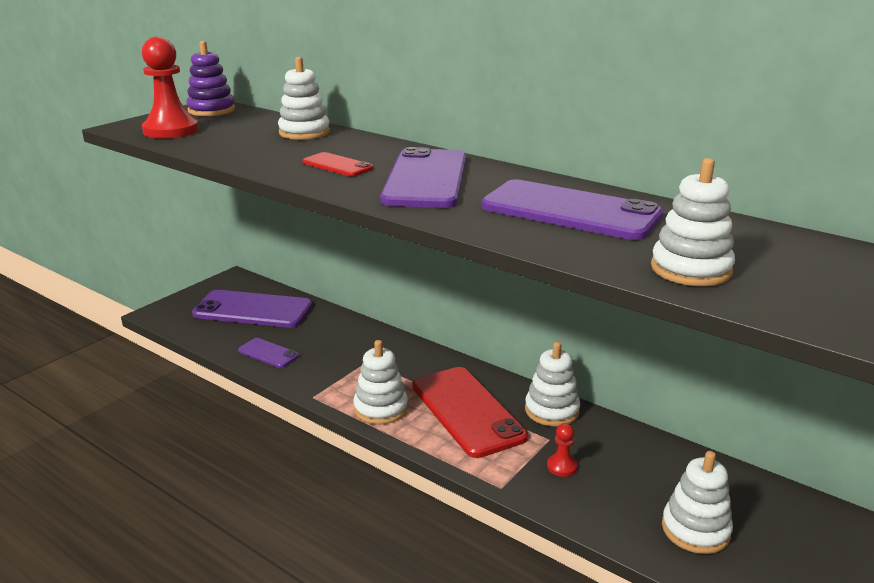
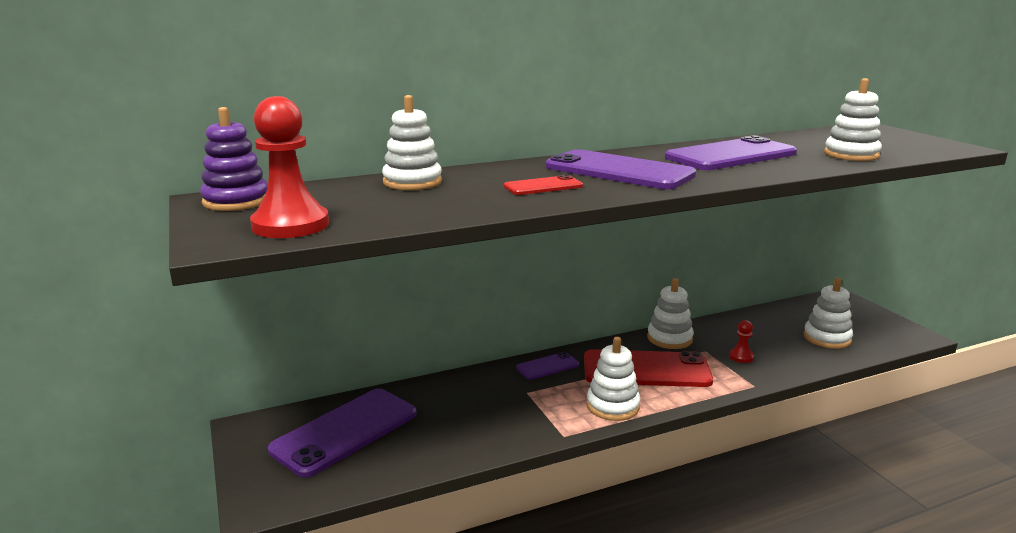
camera: 60 degrees left, 5 degrees down
purple phone [238,338,299,368] -> purple phone moved to [516,352,579,380]

